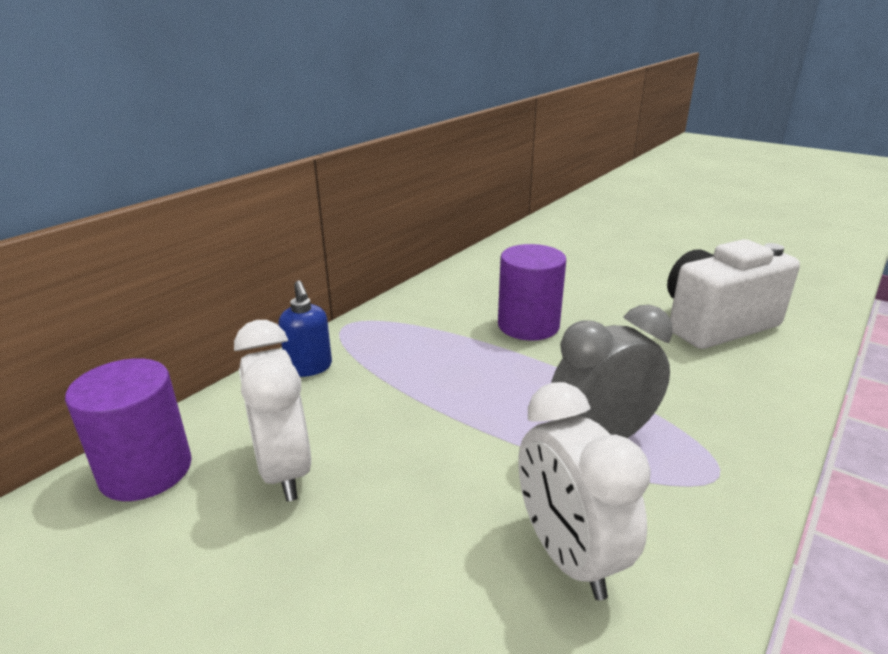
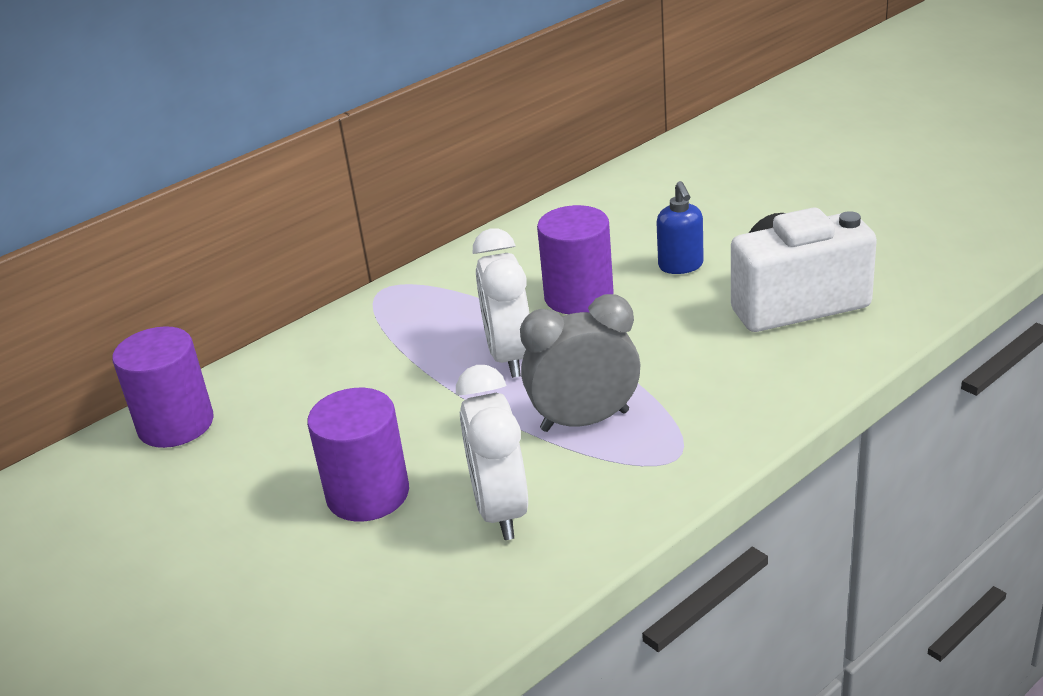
camera: 15 degrees right, 5 degrees up
white clock [234,320,311,501] -> white clock moved to [473,228,530,378]
blue soap dispenser [278,281,332,377] -> blue soap dispenser moved to [656,181,704,274]
none -> purple cylinder [307,388,409,522]

